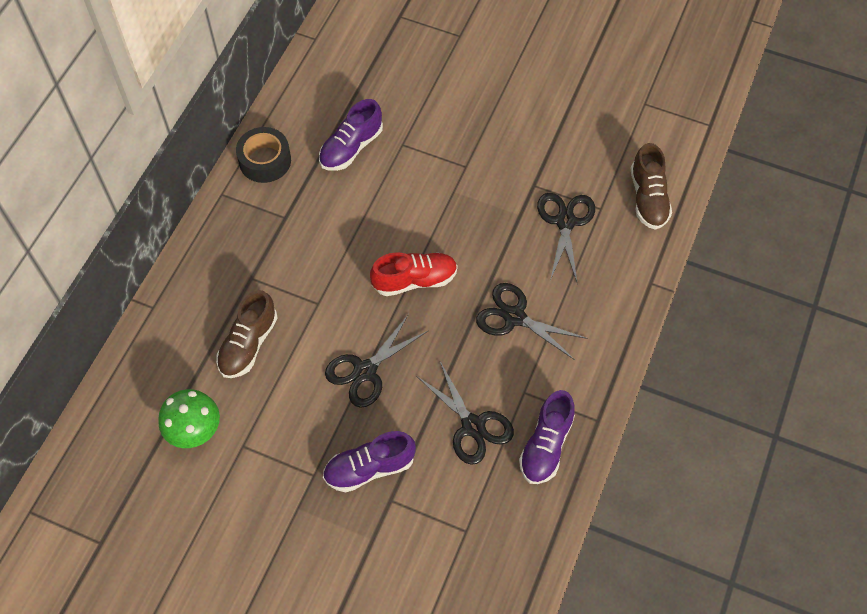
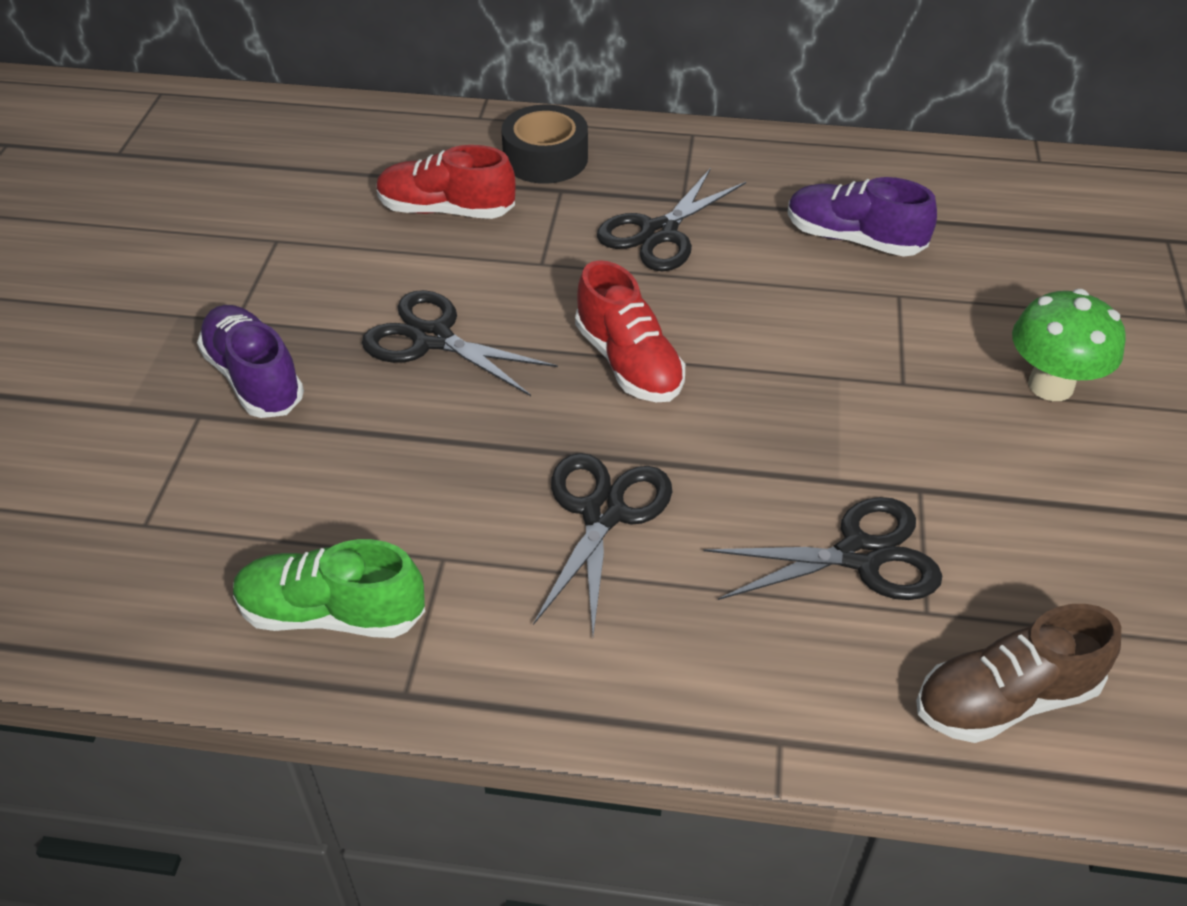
camera: 75 degrees right, 15 degrees down
green mushroom [158,389,220,448] -> green mushroom moved to [1012,289,1126,401]
brown shoe [216,290,278,378] -> red shoe [376,145,515,219]
black tape [236,127,291,183] -> black tape moved to [501,104,588,184]
black scissors [418,362,514,465] -> black scissors moved to [597,168,746,271]
purple shoe [519,390,575,484] -> green shoe [233,539,425,638]

